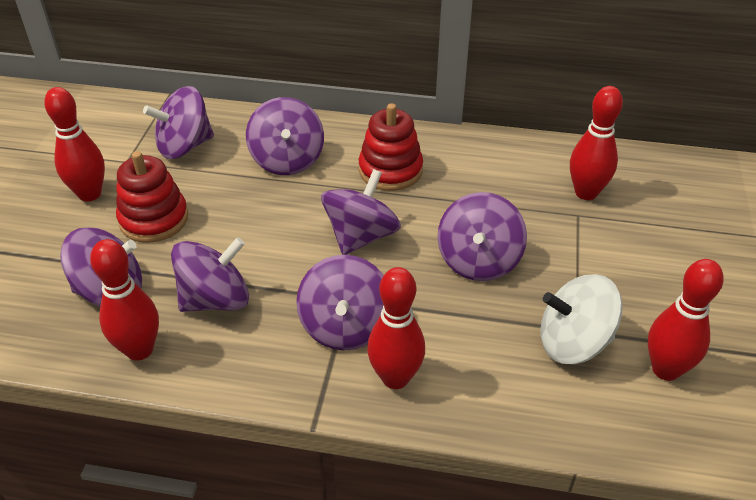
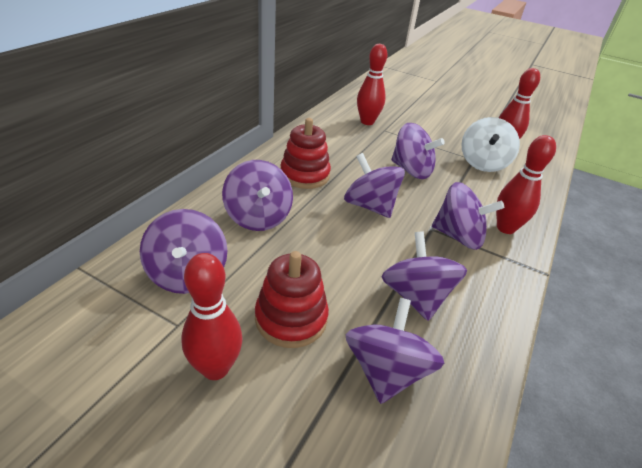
camera: 75 degrees left, 5 degrees down
red bowling pin [90,239,159,361] -> none
purple spinning top [246,97,324,175] -> purple spinning top turned 60 degrees clockwise [222,160,293,231]

